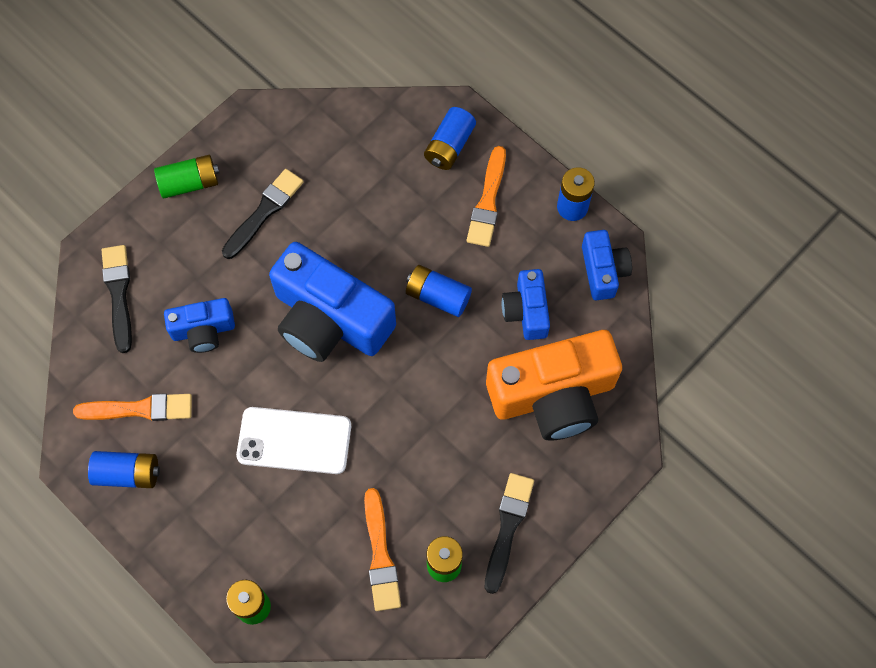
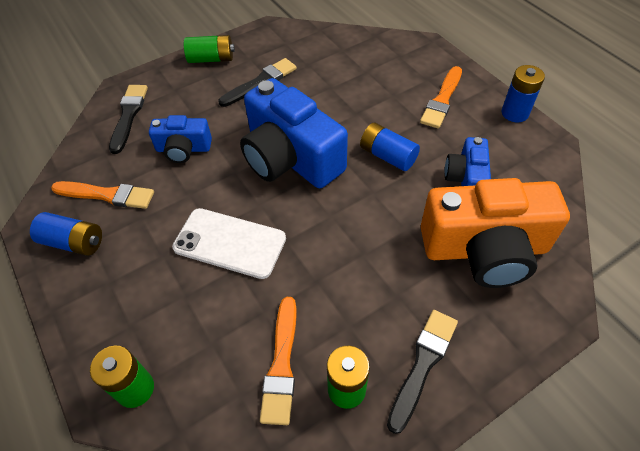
camera: 15 degrees right, 15 degrees down
blue battery [424,107,476,170] -> none
blue camera [582,230,632,300] -> none

